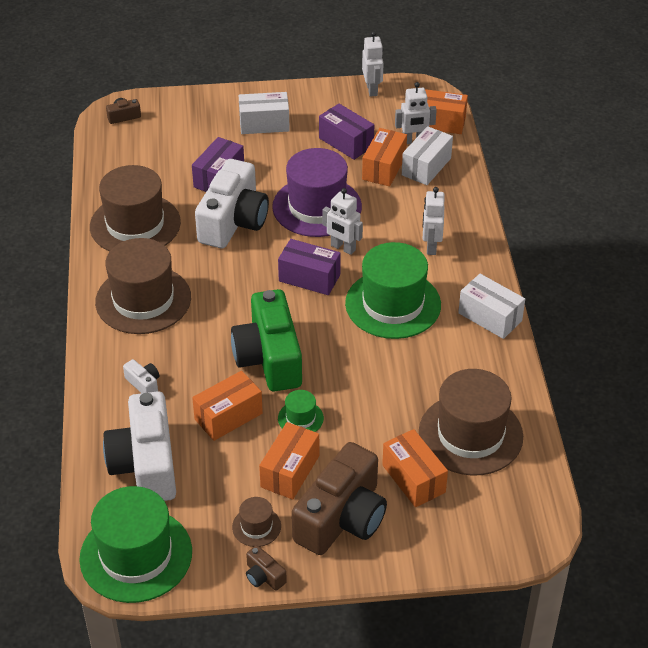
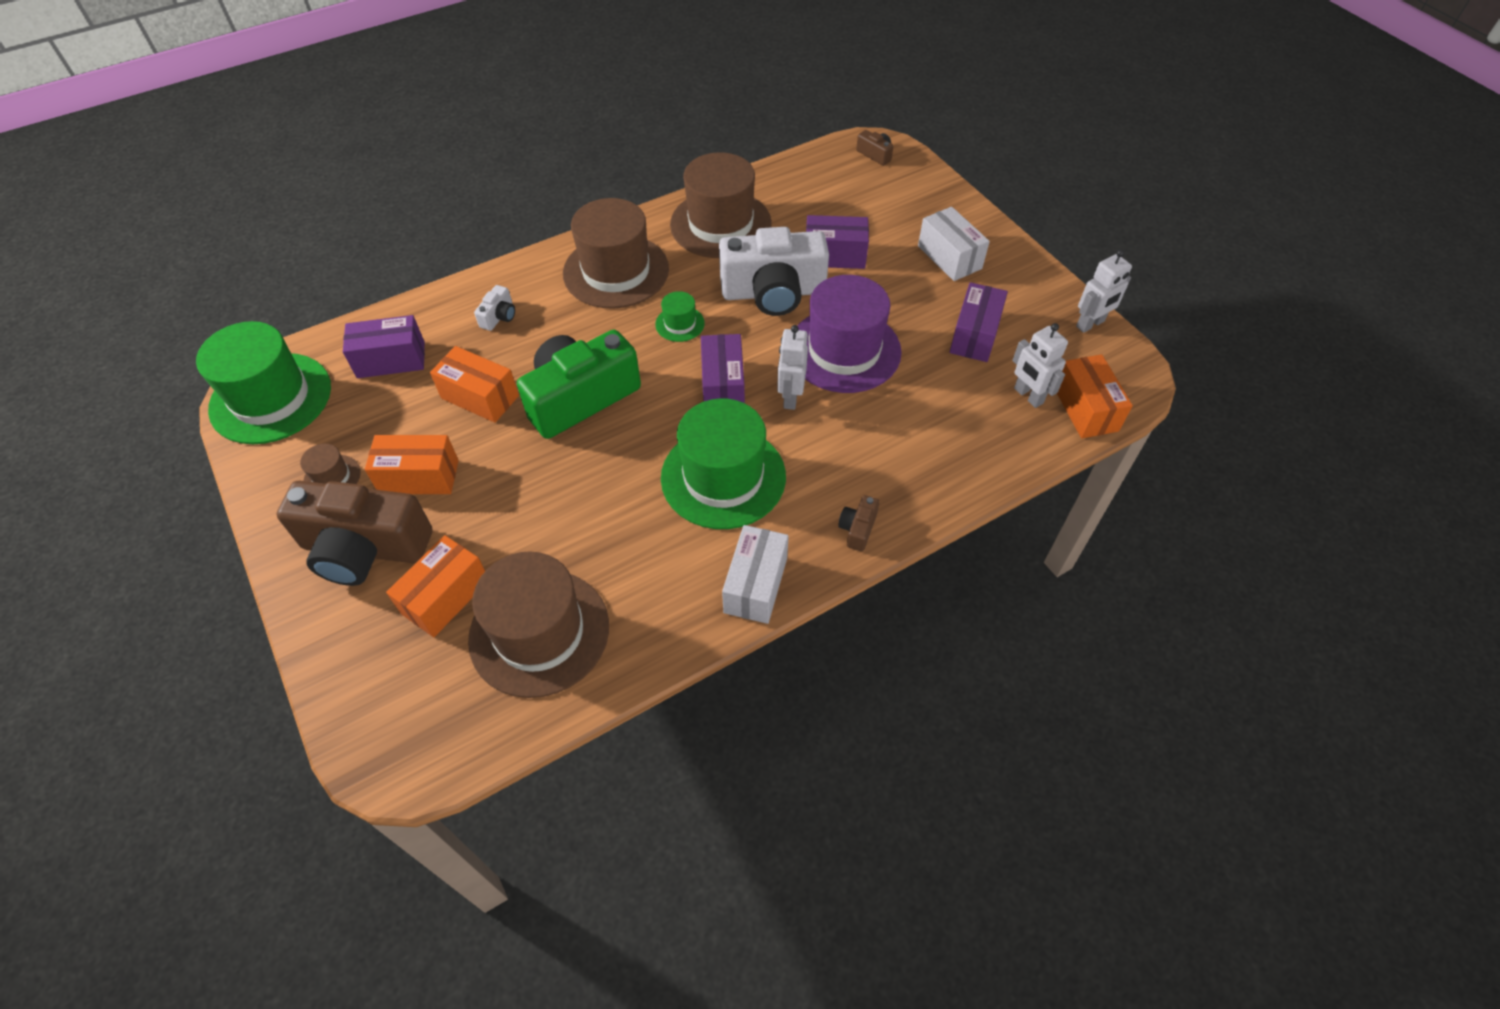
camera: 65 degrees right, 10 degrees up
white camera [103,391,176,501] -> purple box [343,315,425,378]
brown camera [246,545,287,591] -> brown camera moved to [838,495,880,551]
green hat [278,390,324,432] -> green hat moved to [655,291,705,342]
orange box [362,128,407,186] -> none
white box [402,126,453,185] -> none
white robot [423,187,445,255] -> none

